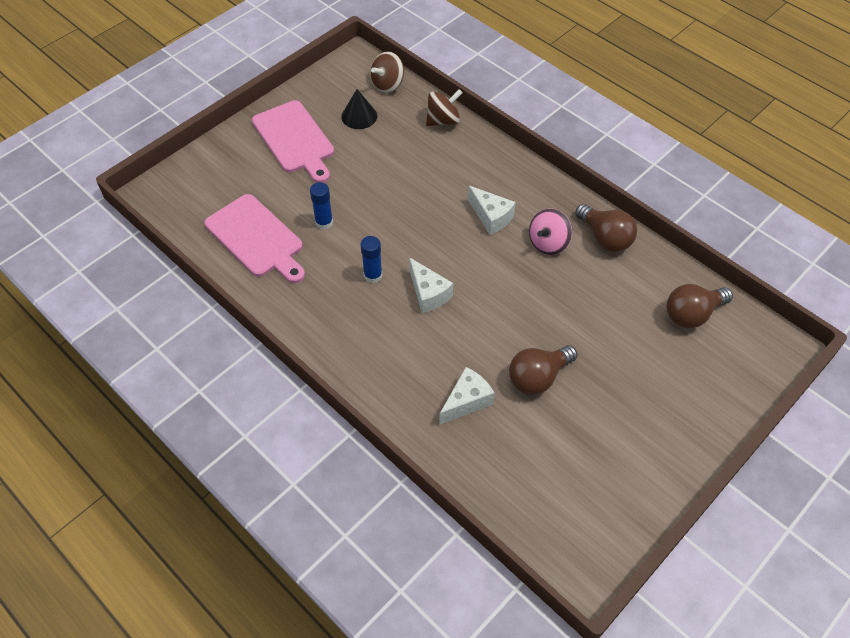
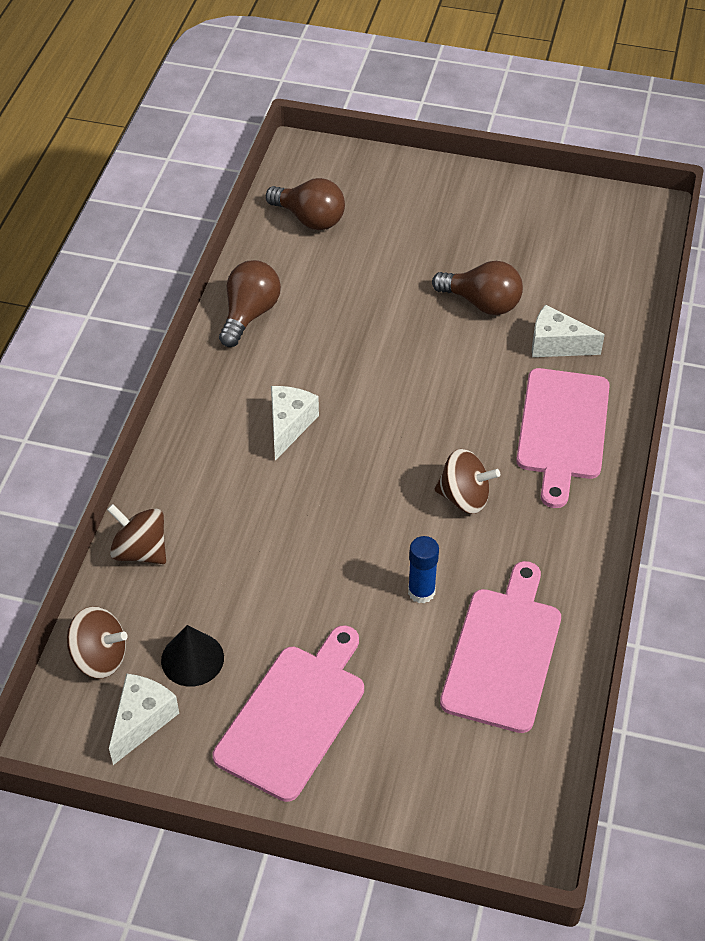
camera: 120 degrees left, 5 degrees down
blue glue stick [360,236,382,283] -> brown spinning top [435,449,500,514]
white cheese [409,257,453,313] -> white cheese moved to [109,673,179,765]
pink spinning top [529,208,572,255] -> none
none -> pink cutting board [516,368,610,508]

